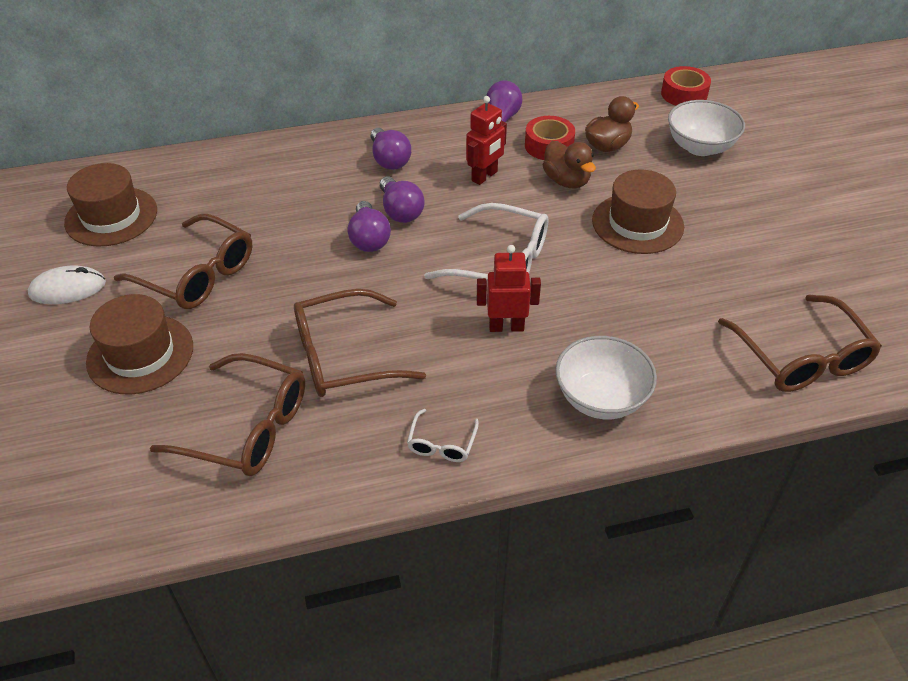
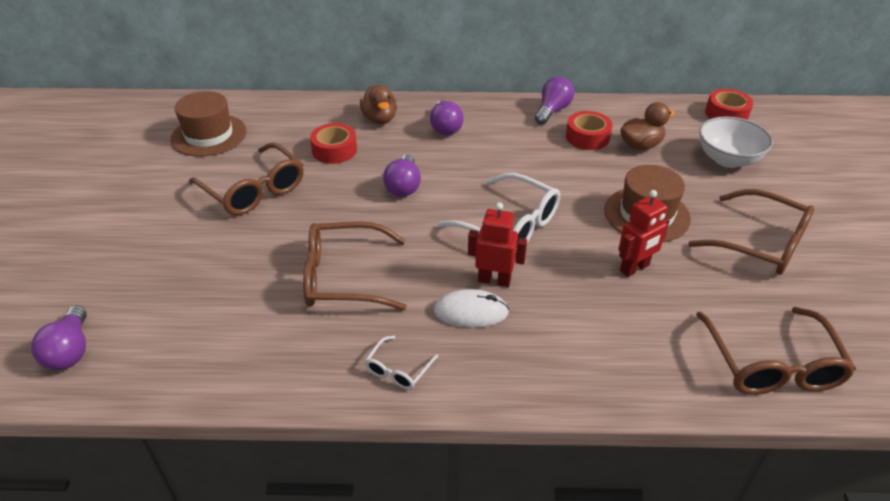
camera: 15 degrees right, 5 degrees down
white mouse [28,266,106,304] -> white mouse moved to [434,289,509,328]
brown hat [86,294,193,394] -> none
brown glasses [150,353,305,476] -> brown glasses moved to [688,189,815,275]
purple light bulb [380,176,424,223] -> purple light bulb moved to [31,306,87,370]
red robot [466,96,507,185] -> red robot moved to [618,190,670,277]
brown duck [543,141,596,188] -> brown duck moved to [360,85,397,124]
white bowl [556,336,657,419] -> none
none -> red tape [310,123,357,164]

